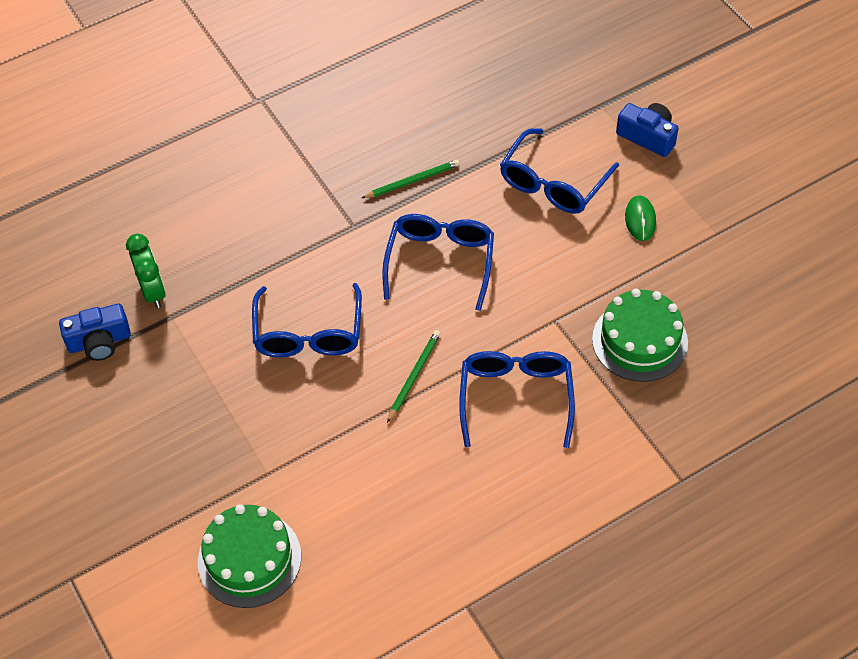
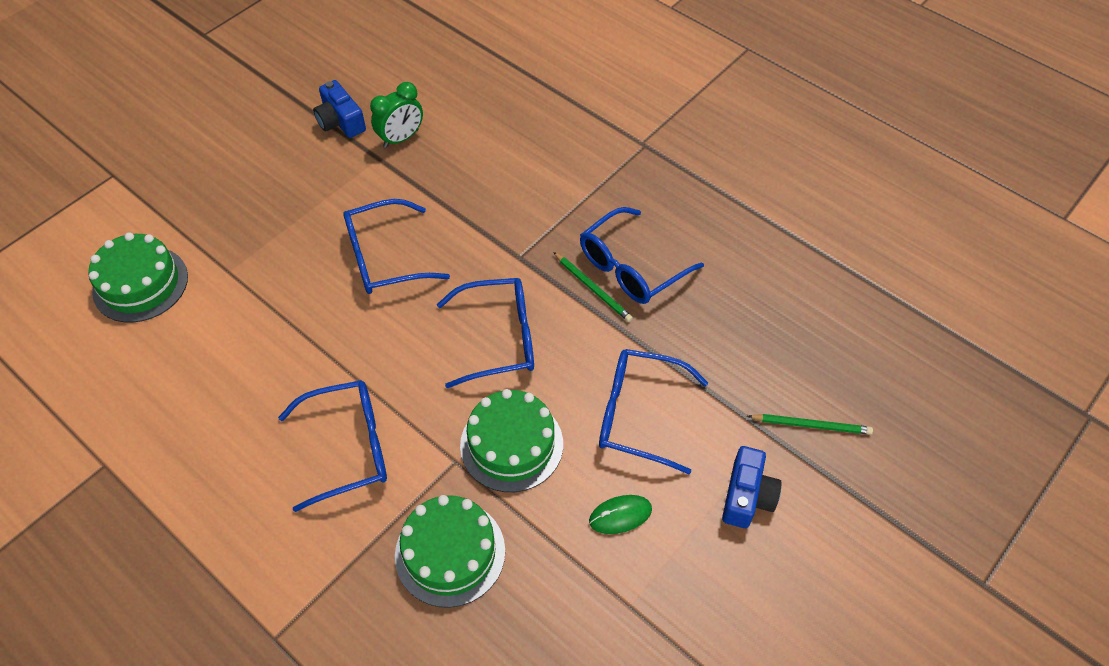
camera: 70 degrees right, 0 degrees up
green pencil [387,330,441,423] -> green pencil moved to [748,414,873,435]
none -> green cake [460,389,563,492]
none -> blue glasses [580,207,704,304]

